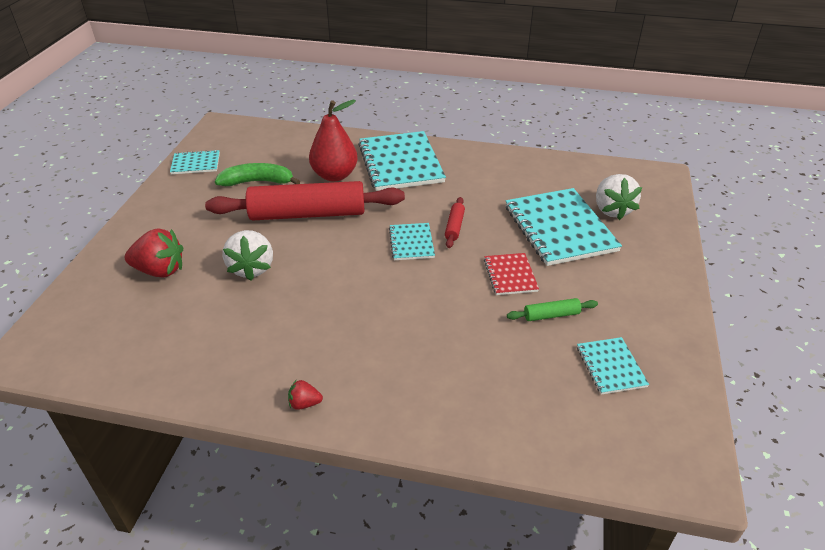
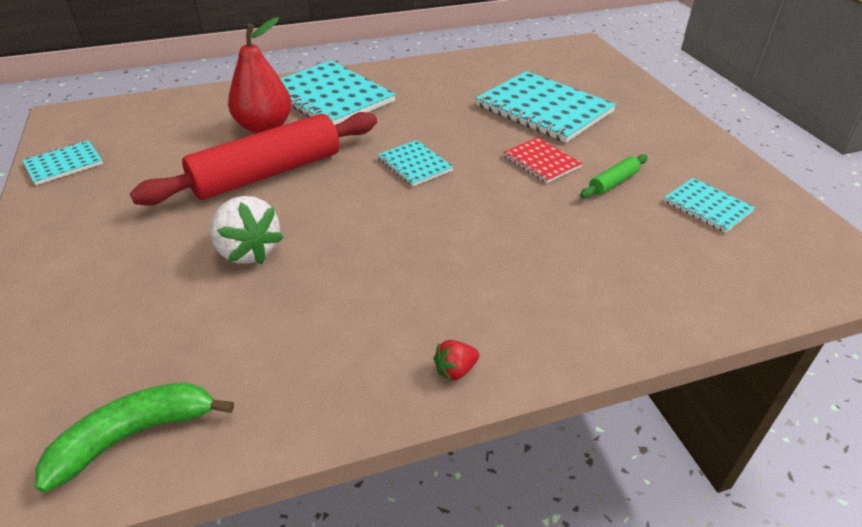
camera: 30 degrees left, 0 degrees up
red strawberry [124,228,183,278] -> none
green banana [215,163,300,186] -> green banana moved to [35,382,234,492]
red rolling pin [445,197,465,248] -> none
white strawberry [596,174,642,220] -> none

